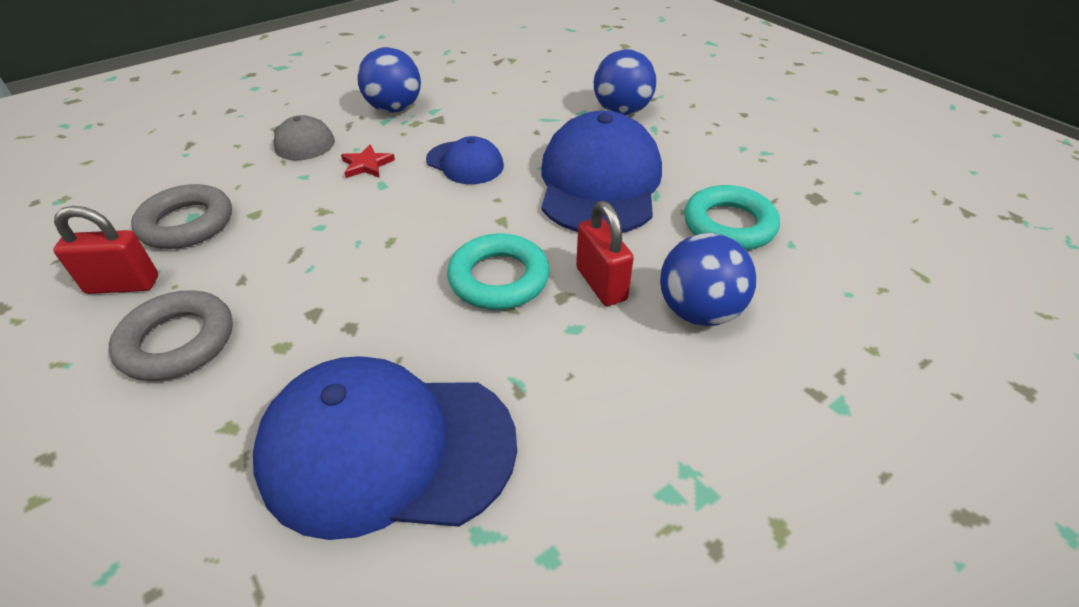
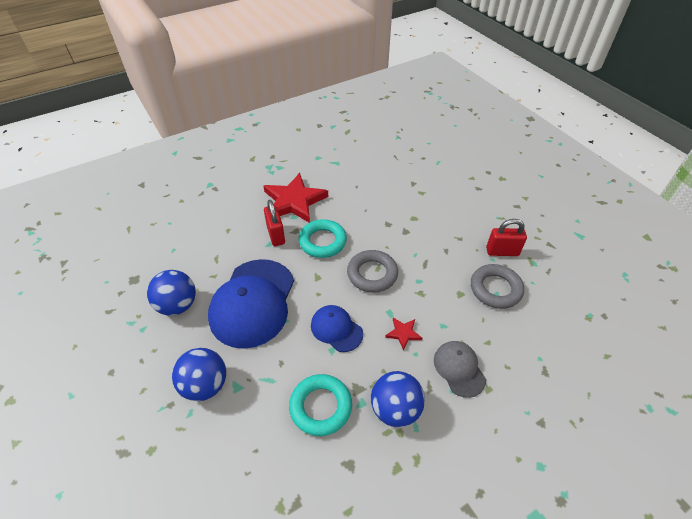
camera: 175 degrees left, 5 degrees up
grey ring [109,290,233,381] -> grey ring moved to [347,250,398,293]
blue cap [253,356,517,540] -> none
blue ball [660,233,757,326] -> blue ball moved to [147,270,196,316]
turquoise ring [684,185,780,250] -> turquoise ring moved to [289,374,352,436]
none -> red star [264,173,328,223]

